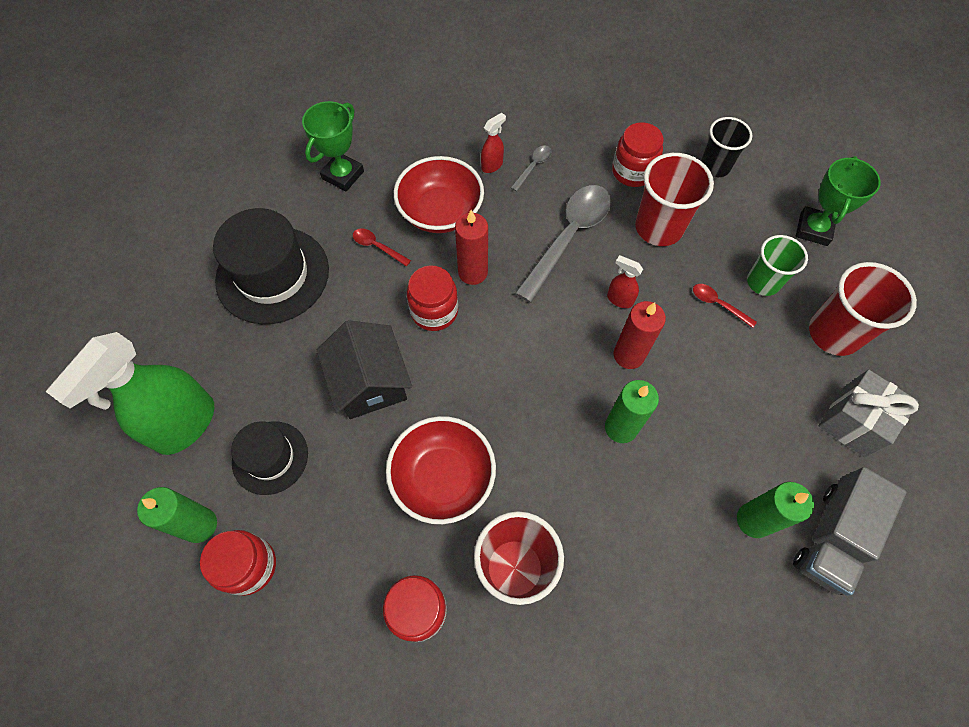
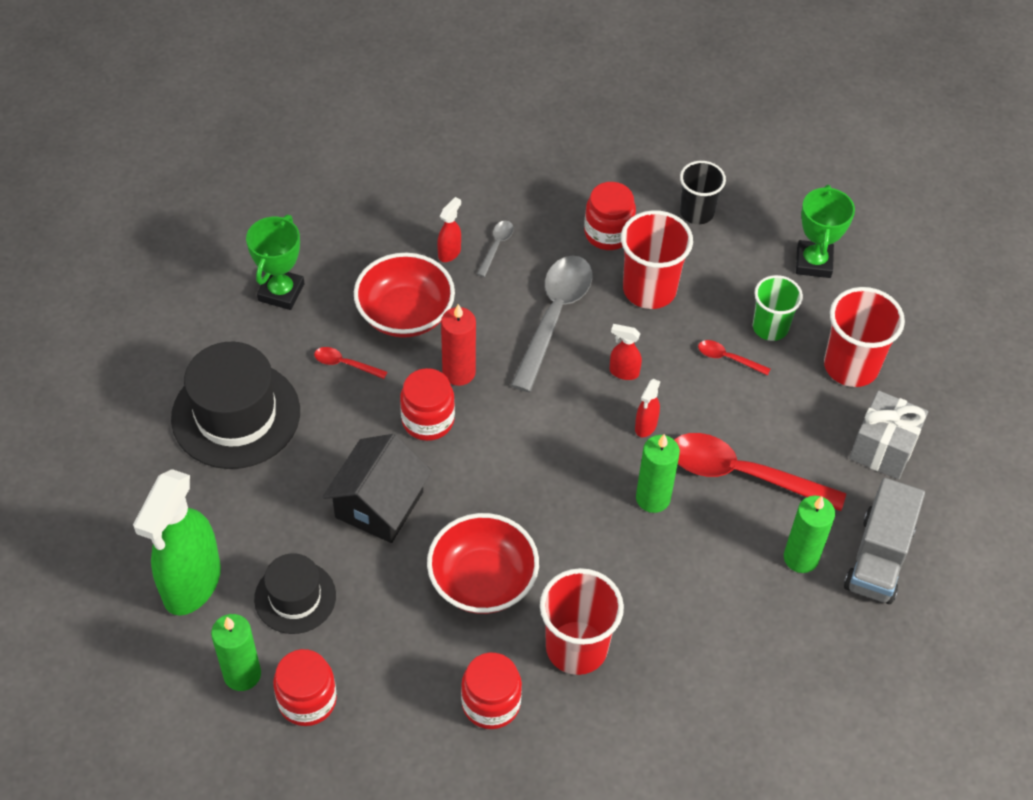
camera: 15 degrees left, 10 degrees down
black house [317,320,412,419] -> black house turned 60 degrees clockwise [322,434,432,543]
red candle [614,301,666,369] -> red spray bottle [635,379,660,437]
none -> red spoon [674,433,846,511]

